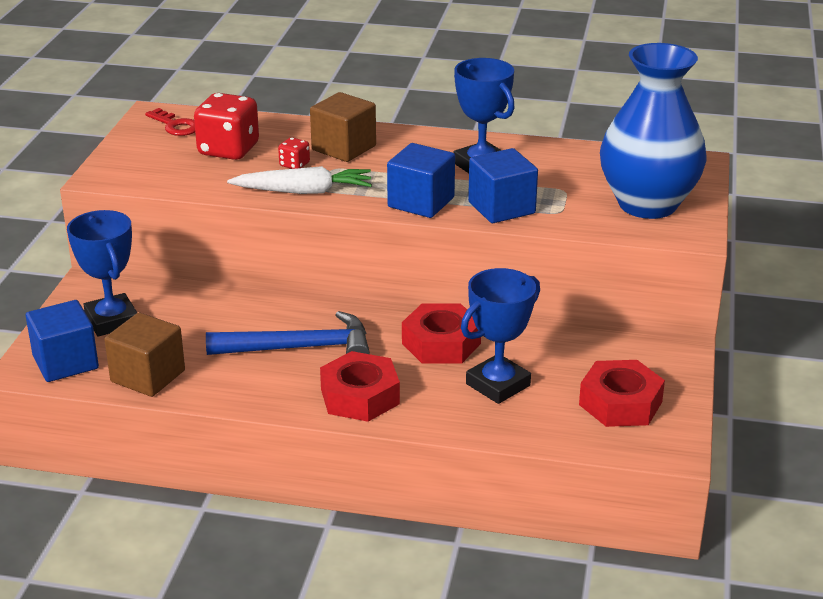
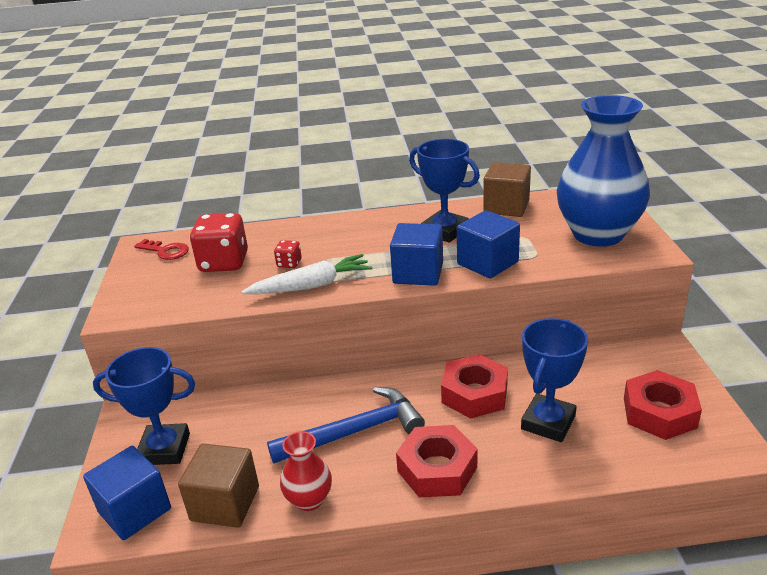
camera: 15 degrees left, 0 degrees up
blue trophy [67,210,137,336] -> blue trophy turned 45 degrees counterclockwise [93,347,195,465]
brown cube [310,92,376,162] -> brown cube moved to [483,162,531,217]
none -> red vase [280,431,332,511]

